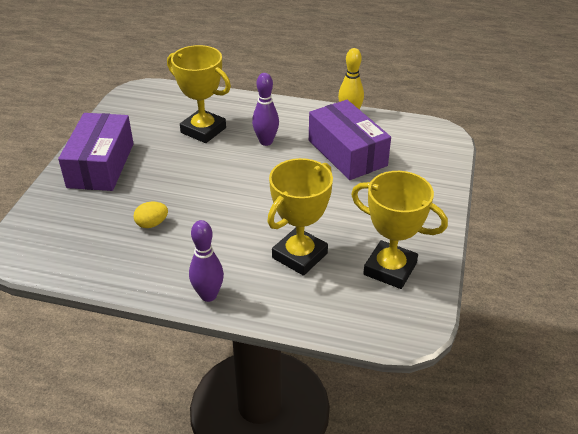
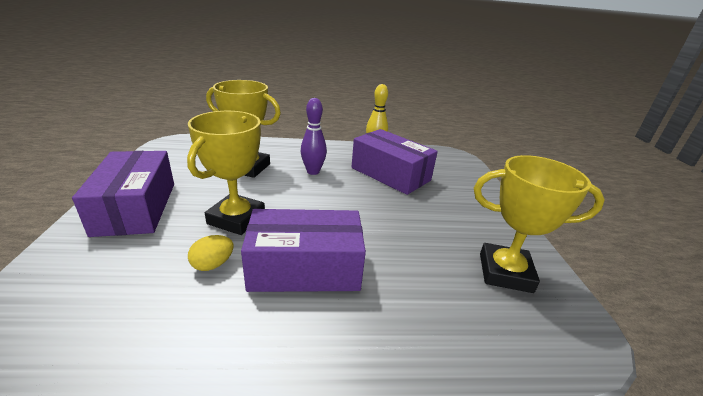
camera: 20 degrees left, 10 degrees down
purple bowling pin [189,220,224,302] -> none
yellow trophy [267,158,333,276] -> yellow trophy moved to [187,111,265,235]
none -> purple box [241,209,366,292]

